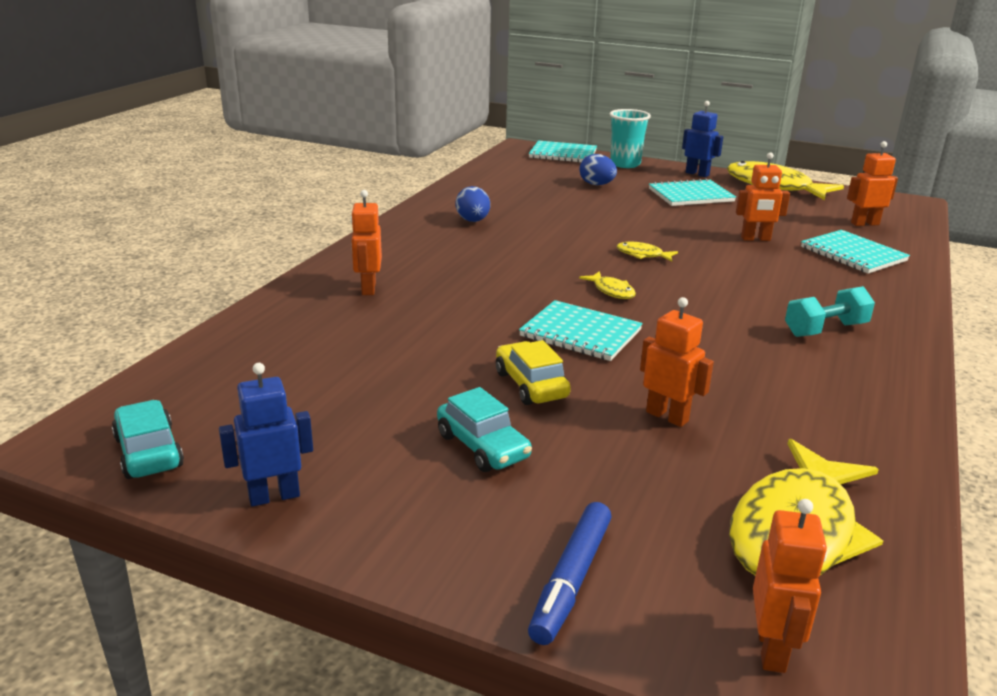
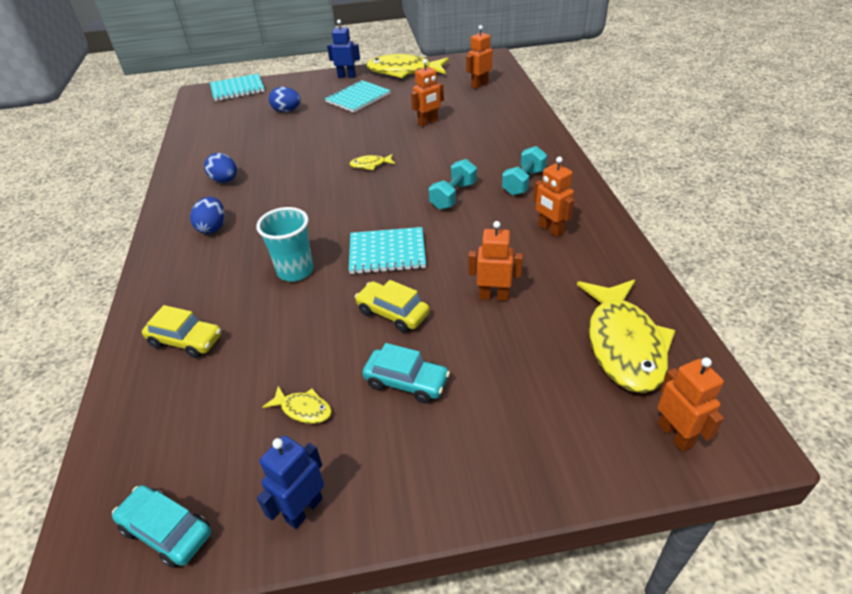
camera: 30 degrees left, 15 degrees up
orange robot [351,190,382,295] -> orange robot moved to [533,157,574,237]
blue marker [528,502,612,645] -> none
yellow fish [579,271,636,299] -> yellow fish moved to [262,386,332,424]
turquoise cup [610,109,651,168] -> turquoise cup moved to [256,207,313,282]
turquoise notebook [801,230,910,274] -> none
none -> yellow car [142,305,221,358]
none -> blue egg [190,197,225,234]
none -> turquoise dumbbell [429,159,477,210]

